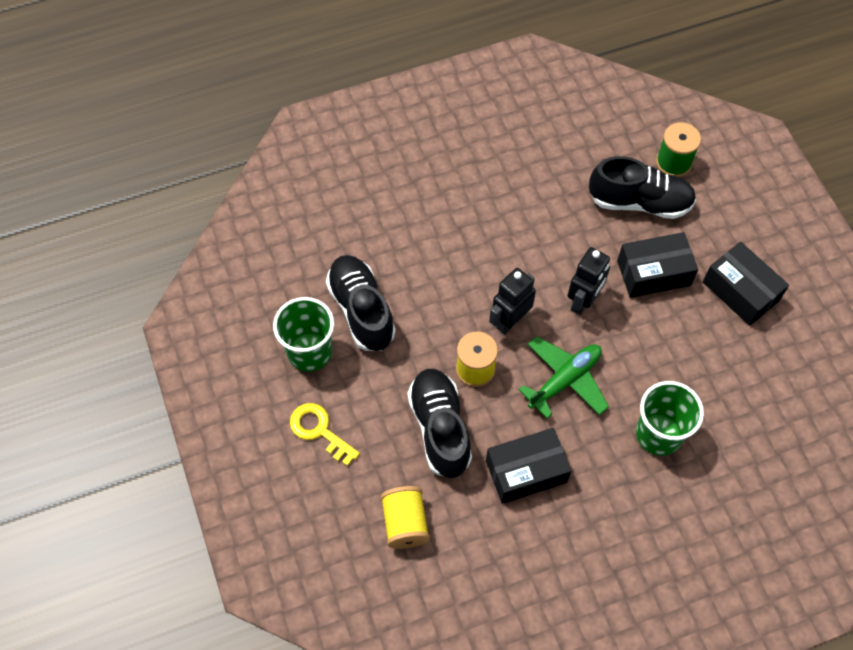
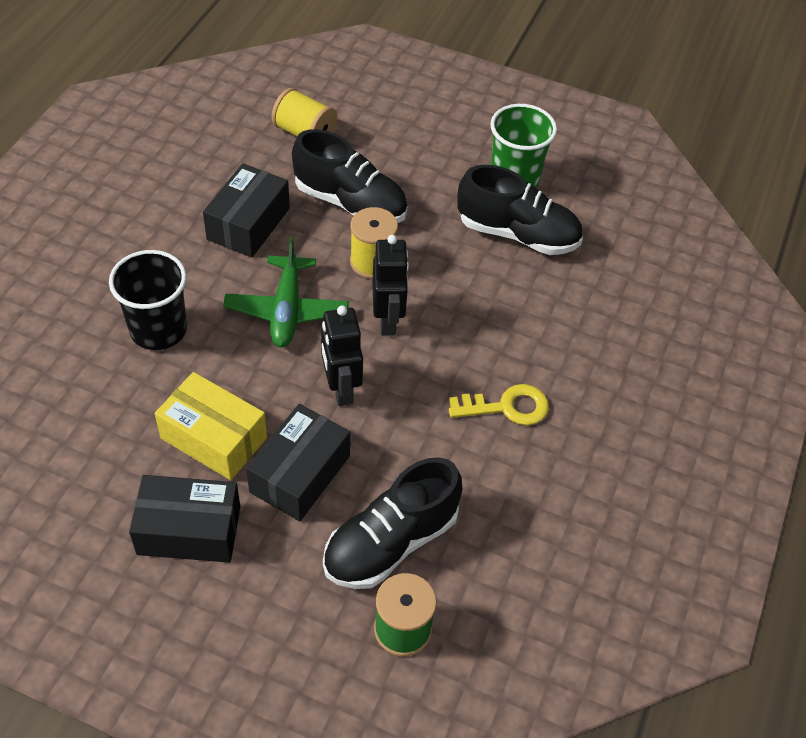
camera: 130 degrees right, 10 degrees down
yellow key [290,403,360,466] -> yellow key moved to [449,384,549,425]
green cup [636,381,704,456] -> black cup [109,250,187,350]
none -> yellow box [155,372,267,480]

